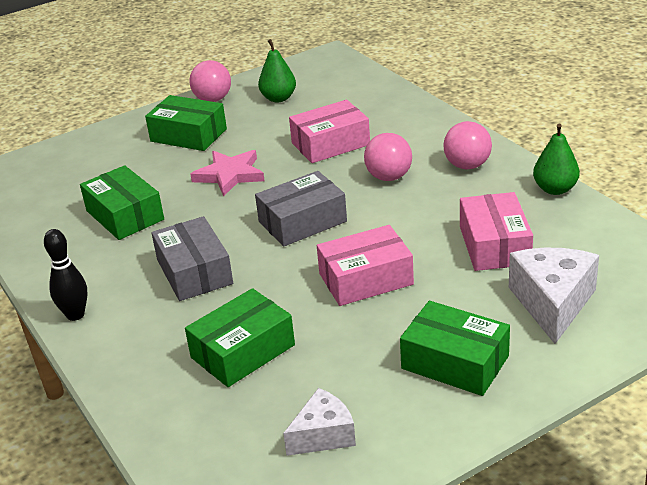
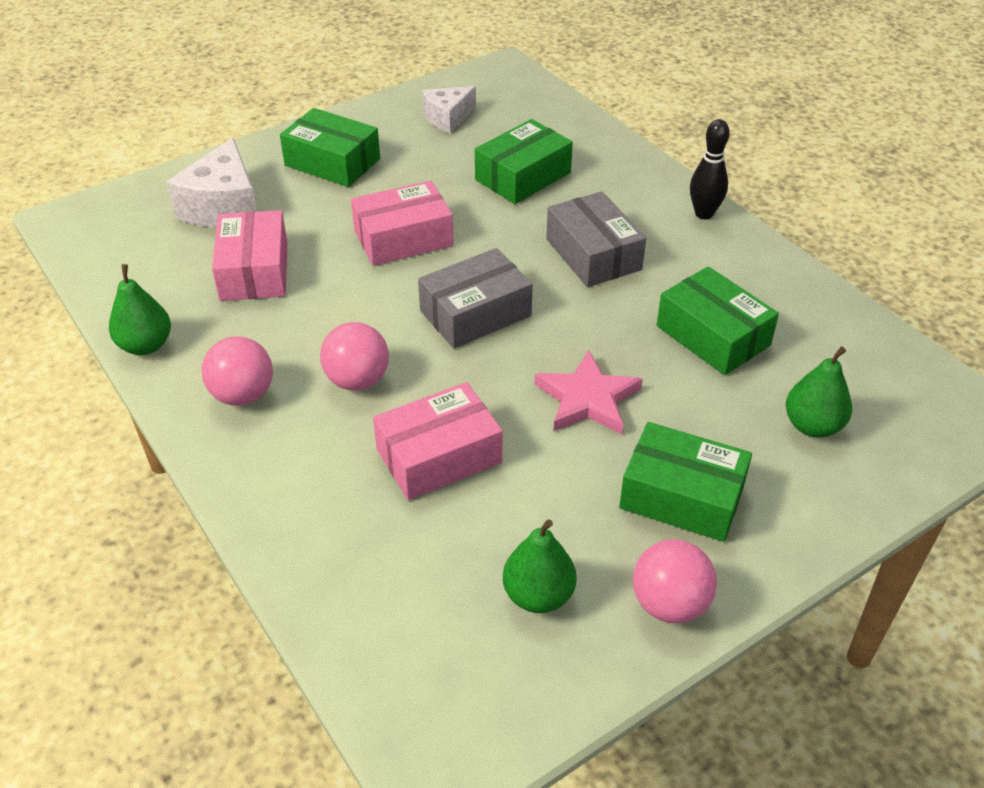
camera: 175 degrees right, 10 degrees up
none -> green pear [786,347,852,438]

